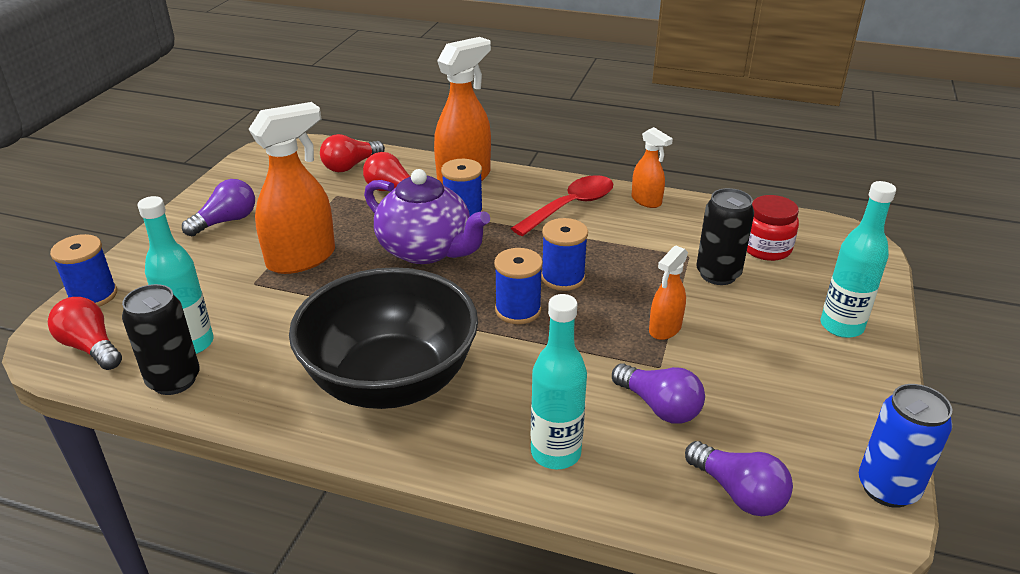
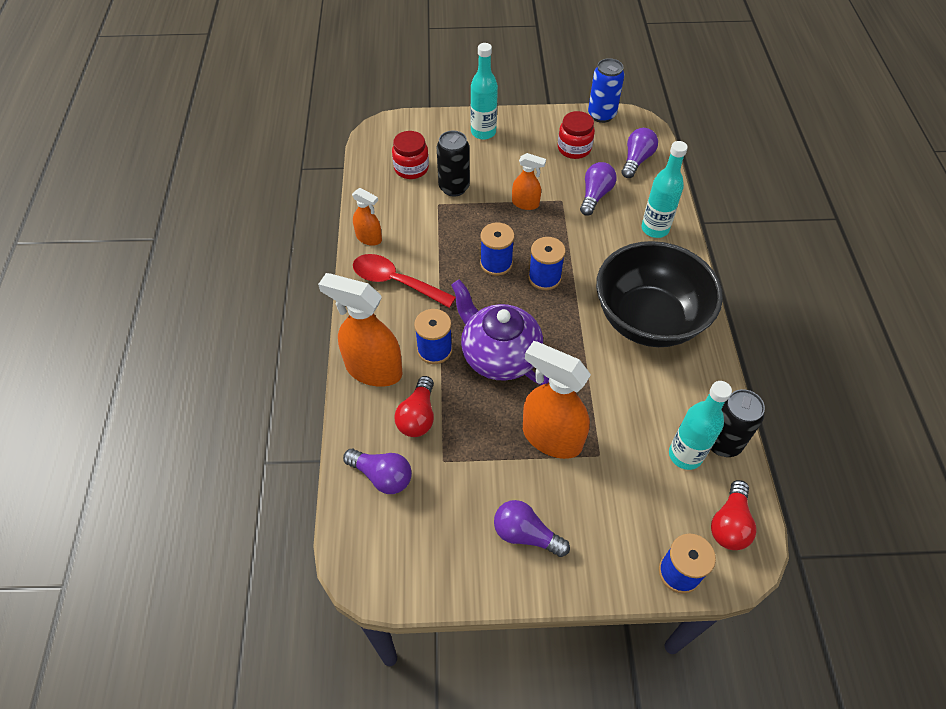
camera: 110 degrees left, 20 degrees up
red light bulb [320,134,385,172] -> purple light bulb [343,449,412,494]
purple teapot [364,169,490,264] -> purple teapot turned 60 degrees counterclockwise [451,279,549,385]
orange spray bottle [632,127,673,208] -> orange spray bottle turned 90 degrees clockwise [352,188,382,246]
none -> red jar [558,111,595,159]

